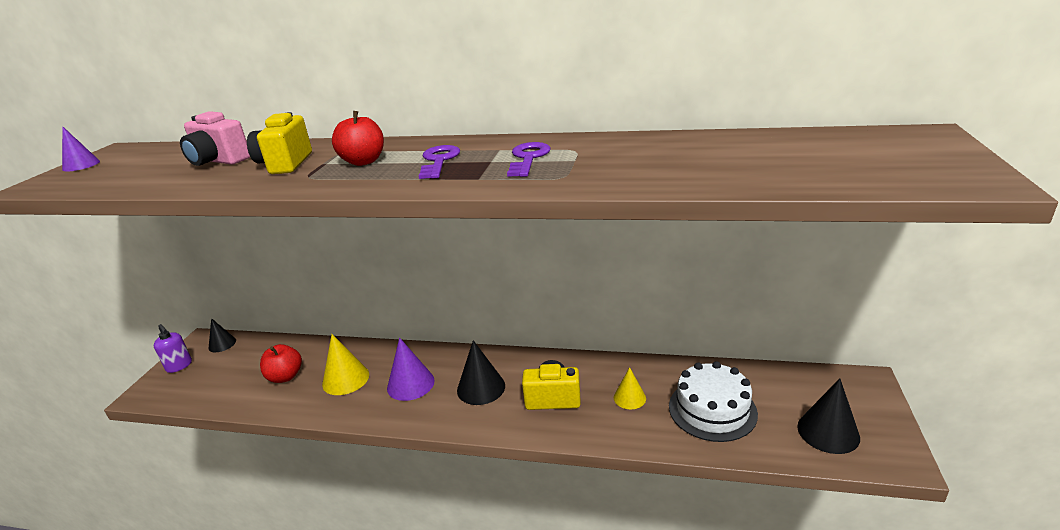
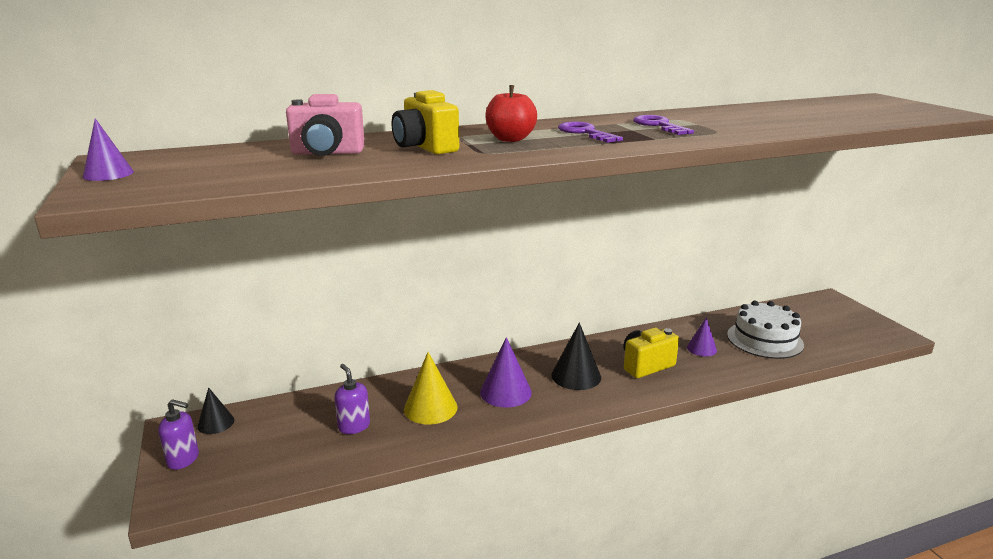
camera: 35 degrees left, 5 degrees down
red apple [260,344,302,383] -> purple soap dispenser [334,364,370,434]
yellow cone [614,367,646,409] -> purple cone [687,317,717,356]
black cone [797,378,860,454] -> none

